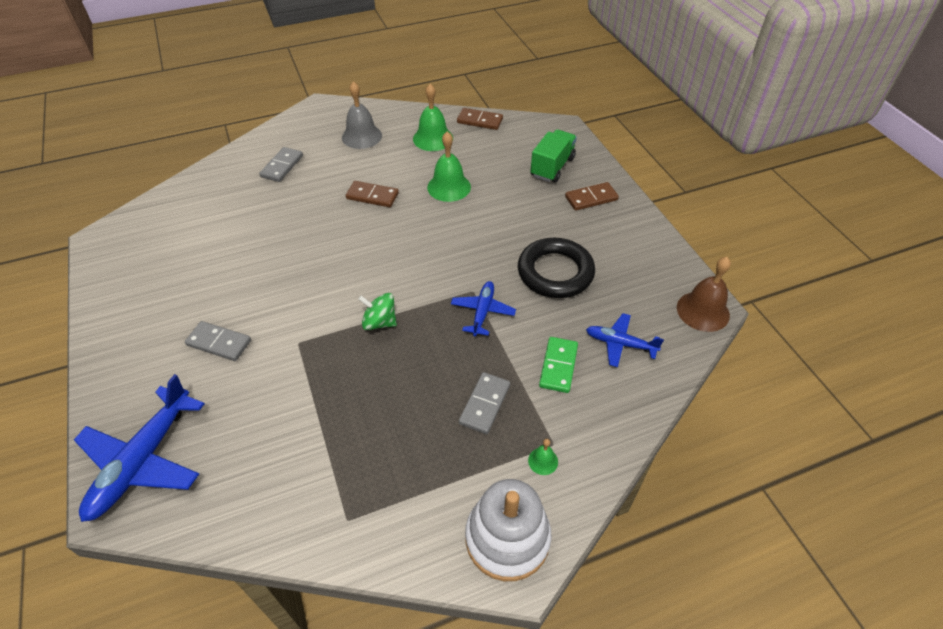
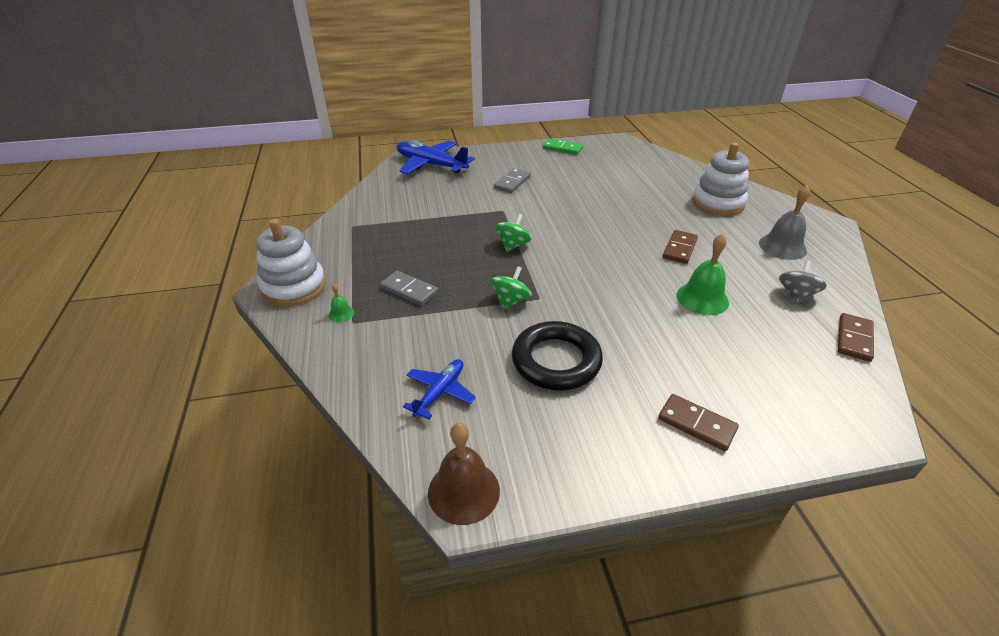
camera: 100 degrees right, 10 degrees down
grey domino [259,147,303,182] -> white stacking toy [692,143,749,216]
green bell [413,84,453,151] -> grey spinning top [779,261,827,304]
blue plane [451,281,516,336] -> green spinning top [491,266,532,310]
green truck [530,129,577,182] -> none
green domino [539,337,578,393] -> green domino moved to [542,138,583,155]
brown domino [565,182,619,211] -> brown domino turned 45 degrees counterclockwise [658,394,739,451]

